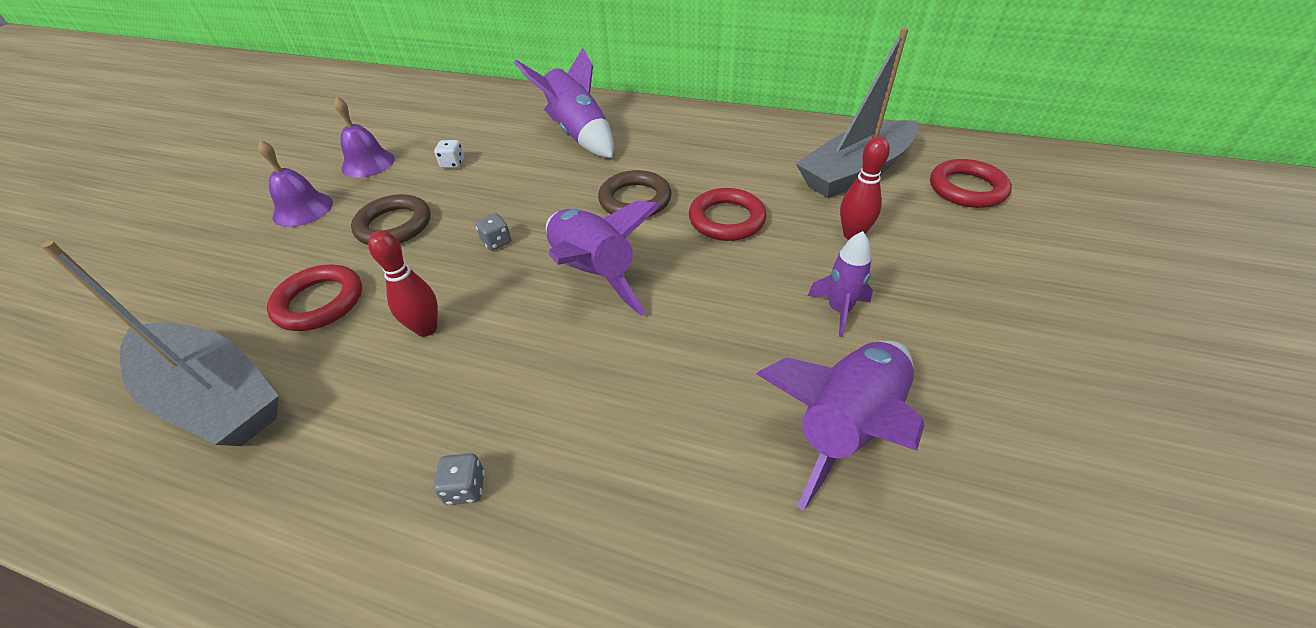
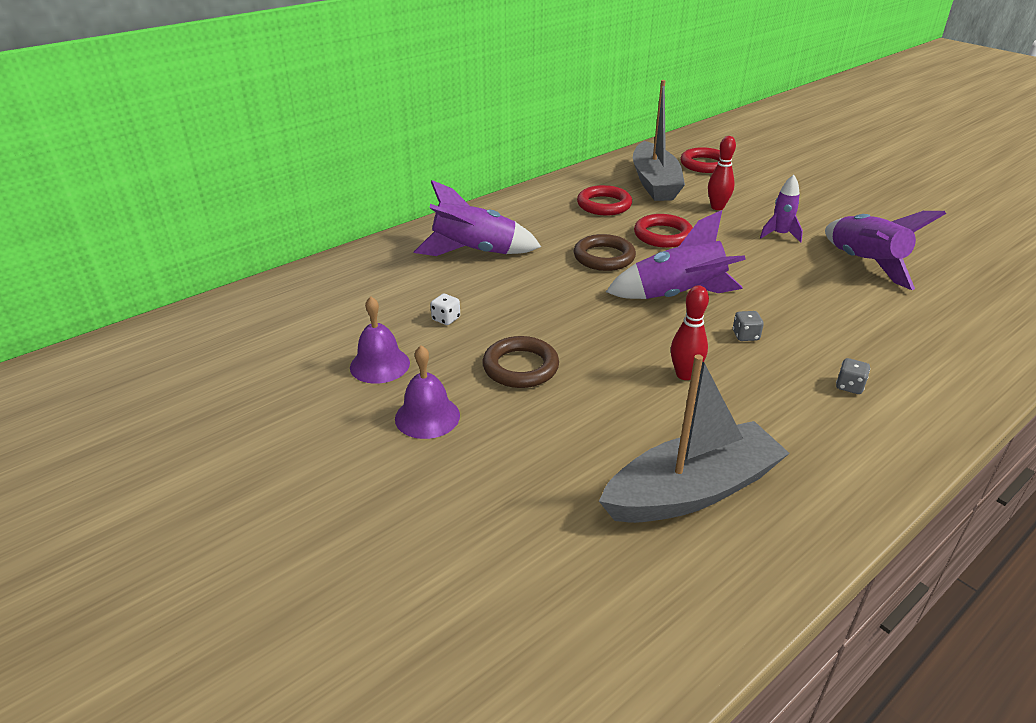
camera: 60 degrees left, 10 degrees down
red ring [267,265,362,331] -> red ring moved to [577,185,632,215]
grey dice [475,213,511,251] -> grey dice moved to [733,311,764,341]

